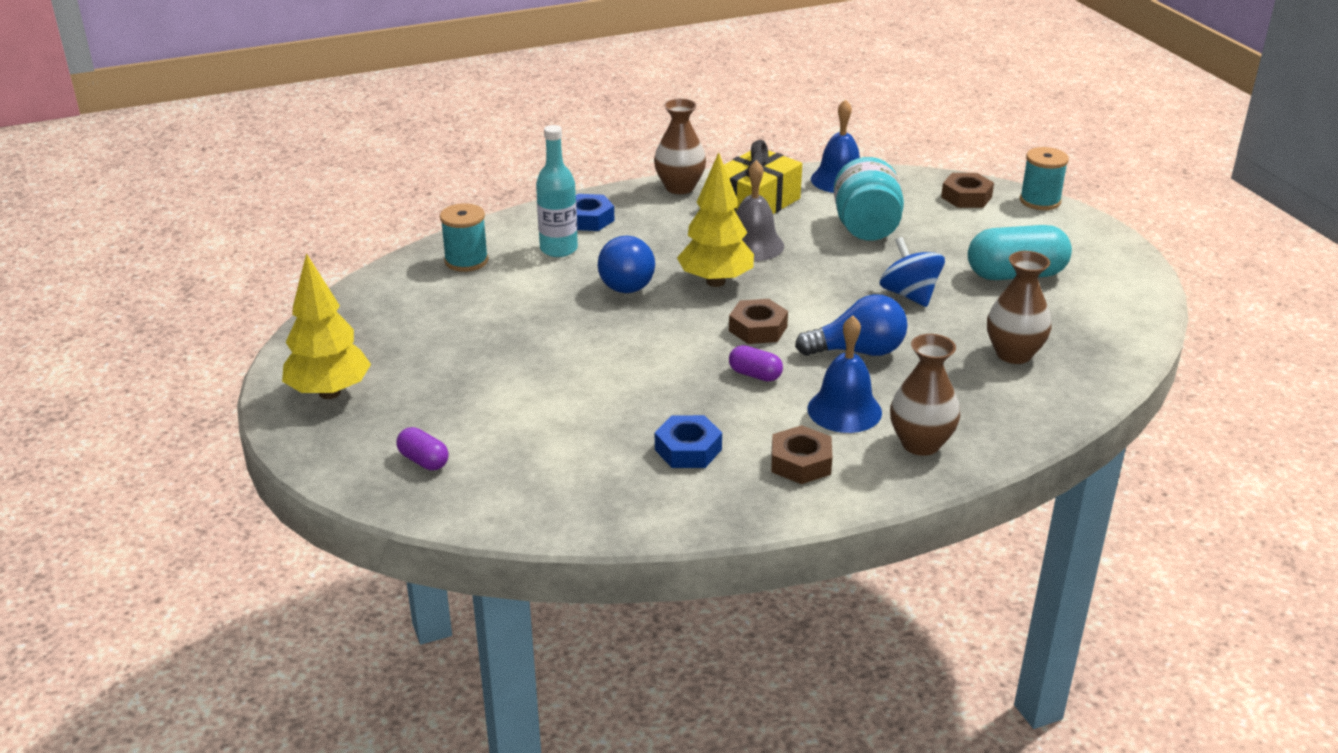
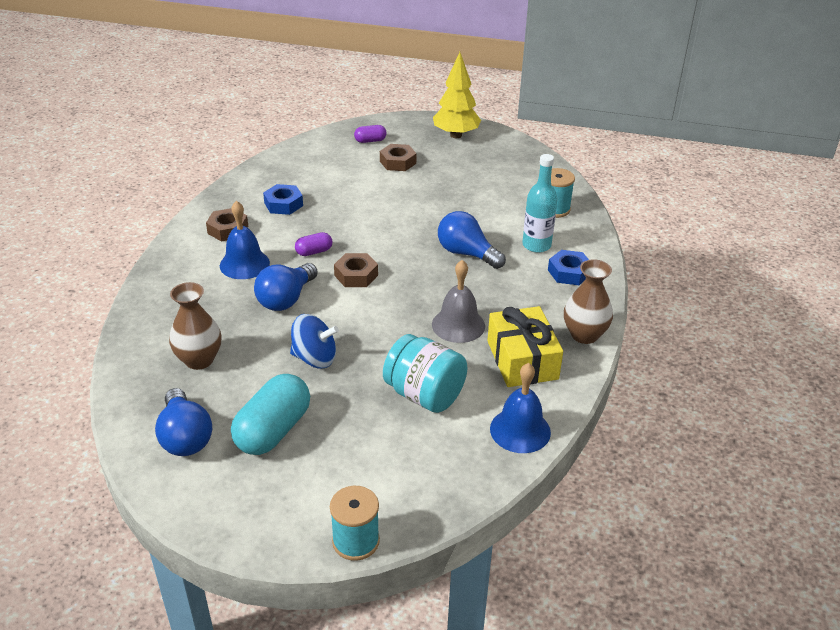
camera: 125 degrees right, 5 degrees up
yellow tree [677,152,754,287] -> none
brown vase [890,334,960,456] -> none
brown nut [941,173,994,208] -> brown nut moved to [380,144,416,171]
none -> blue light bulb [155,388,212,456]

